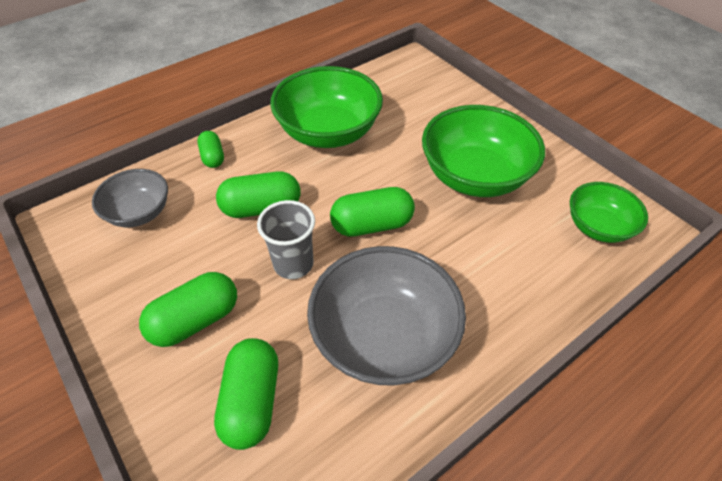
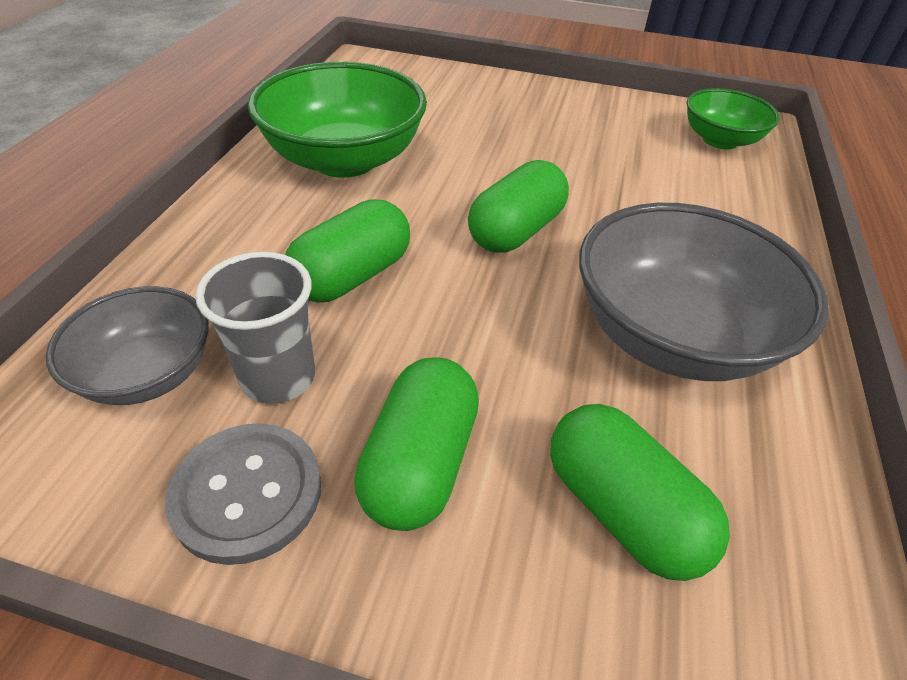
camera: 40 degrees left, 5 degrees down
green capsule [197,131,224,168] -> none
grey cup [257,200,315,279] -> grey cup moved to [195,252,315,404]
green bowl [422,105,545,197] -> none
none -> grey button [165,423,321,565]

